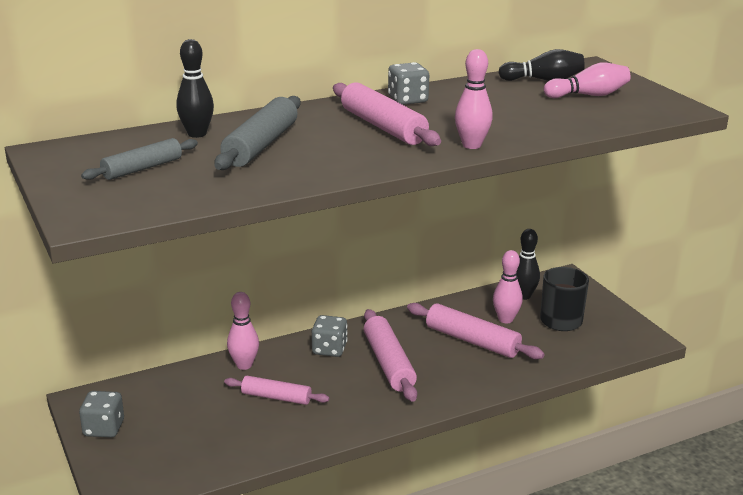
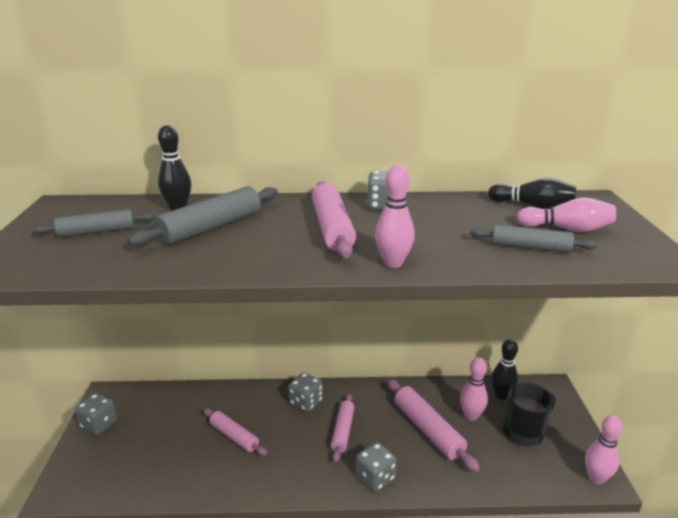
camera: 25 degrees right, 0 degrees up
pink bowling pin [227,292,259,370] -> pink bowling pin moved to [585,415,623,484]
pink rolling pin [364,309,417,402] -> pink rolling pin [331,393,355,463], size x0.65
none -> grey dice [356,442,397,492]
none -> grey rolling pin [470,225,597,253]

